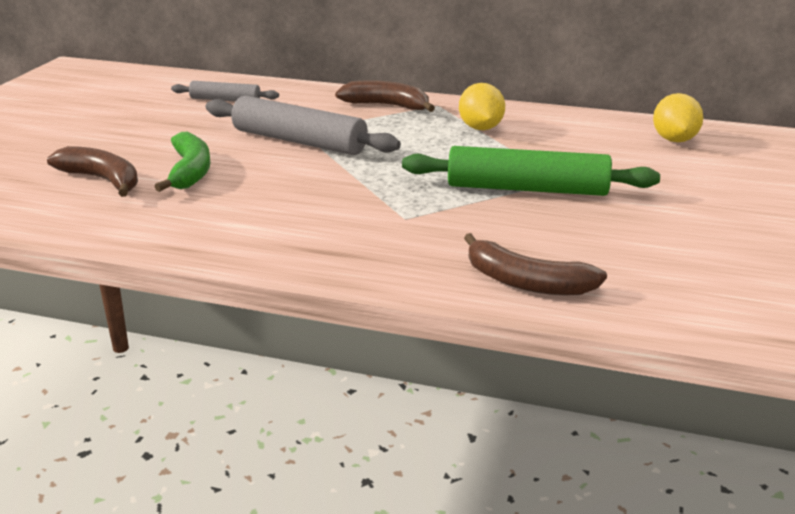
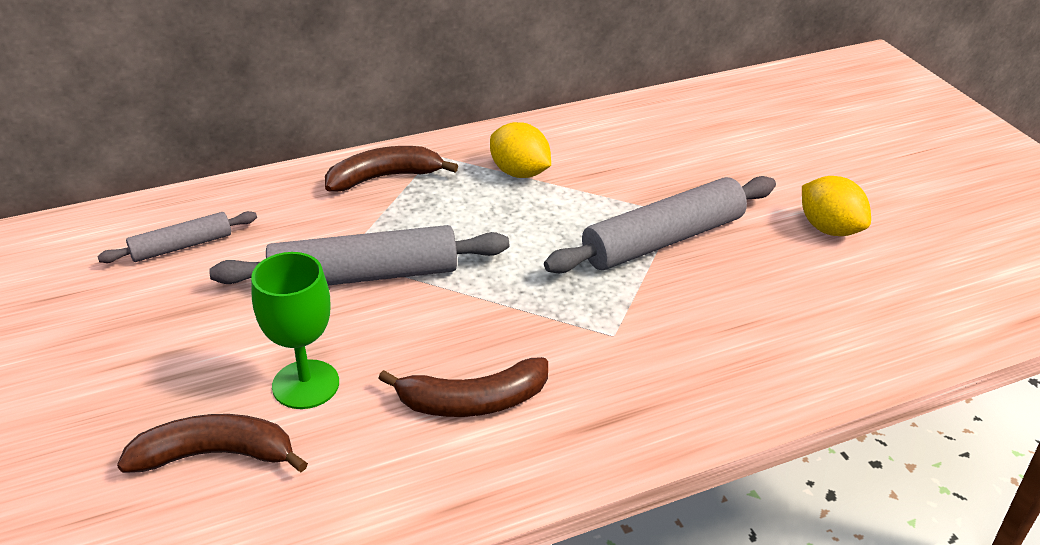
camera: 40 degrees left, 10 degrees up
green banana [154,132,211,192] -> green goblet [251,252,339,409]
green rolling pin [402,146,660,196] -> grey rolling pin [544,176,776,273]
brown banana [464,233,607,295] -> brown banana moved to [378,357,548,417]
yellow lemon [653,93,703,142] -> yellow lemon moved to [802,176,871,236]

